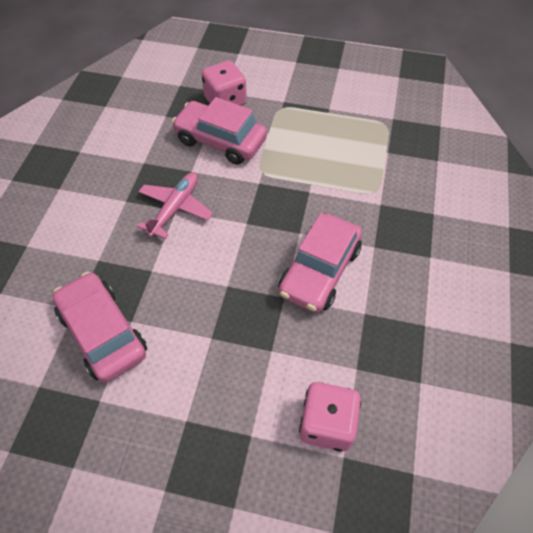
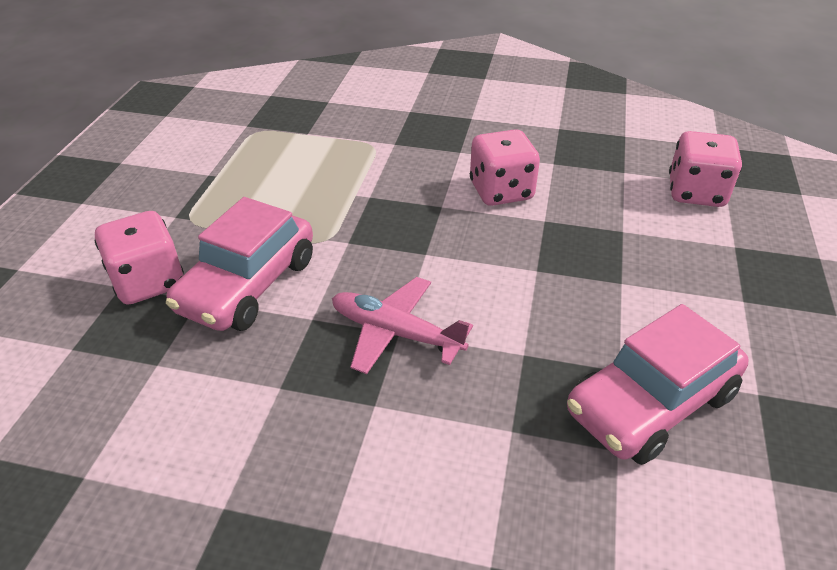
camera: 90 degrees left, 15 degrees down
pink car [279,213,362,313] -> pink dice [470,129,540,206]

